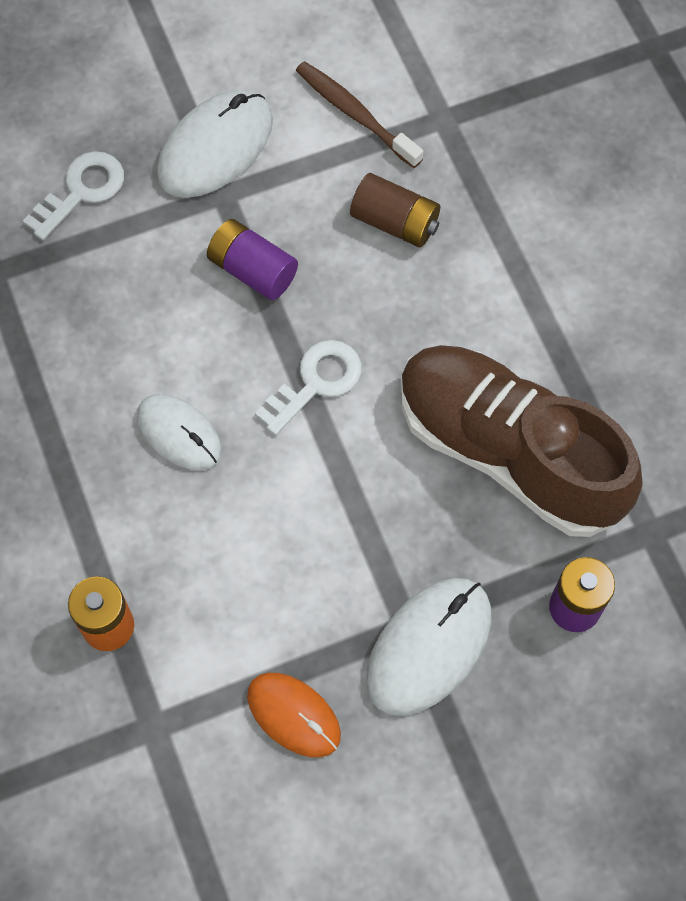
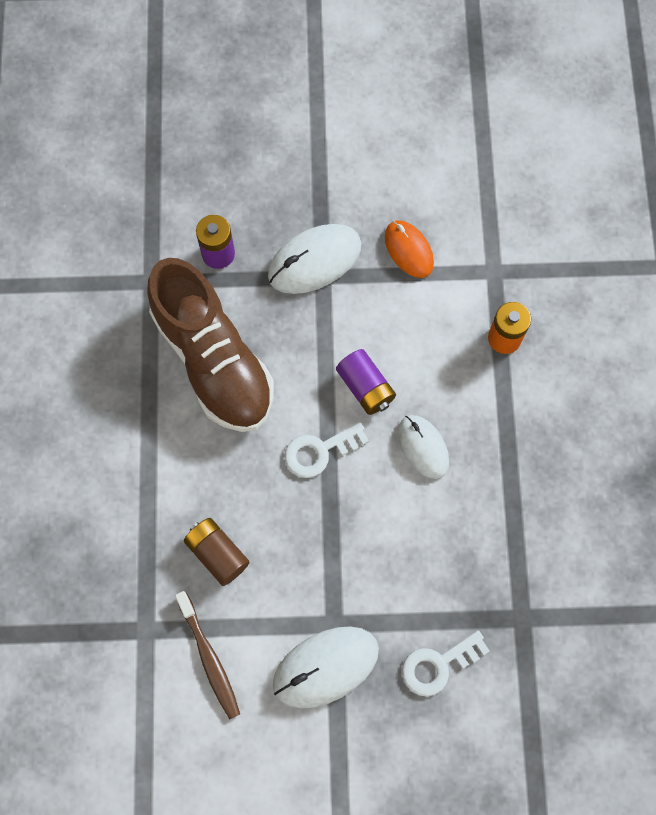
camera: 160 degrees left, 5 degrees up
purple battery [207,219,298,300] -> purple battery moved to [336,349,396,415]

